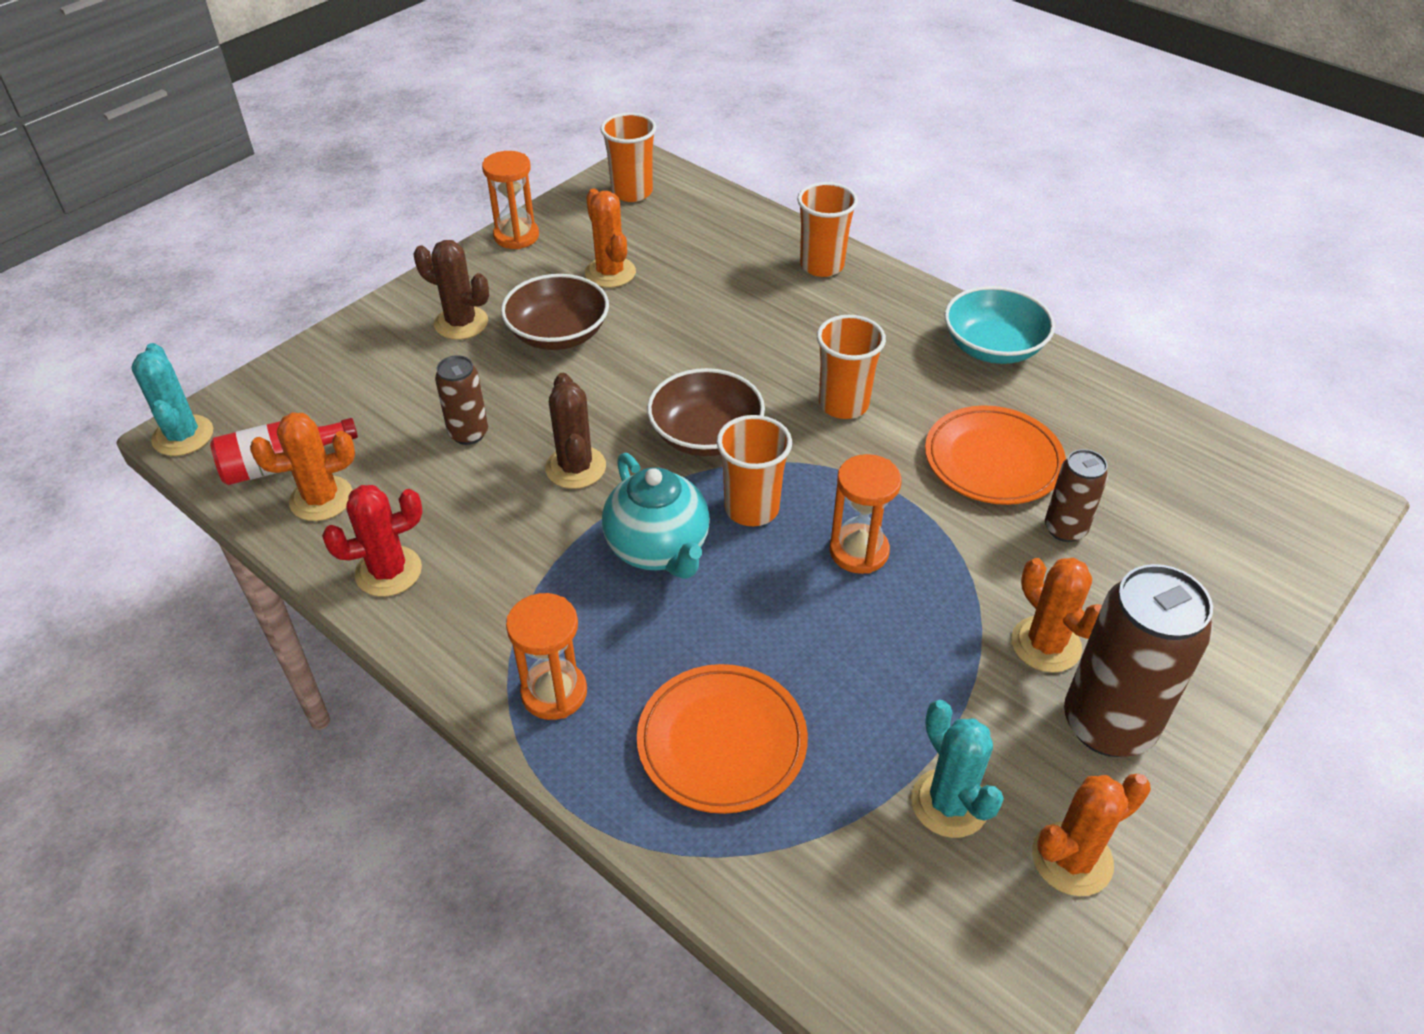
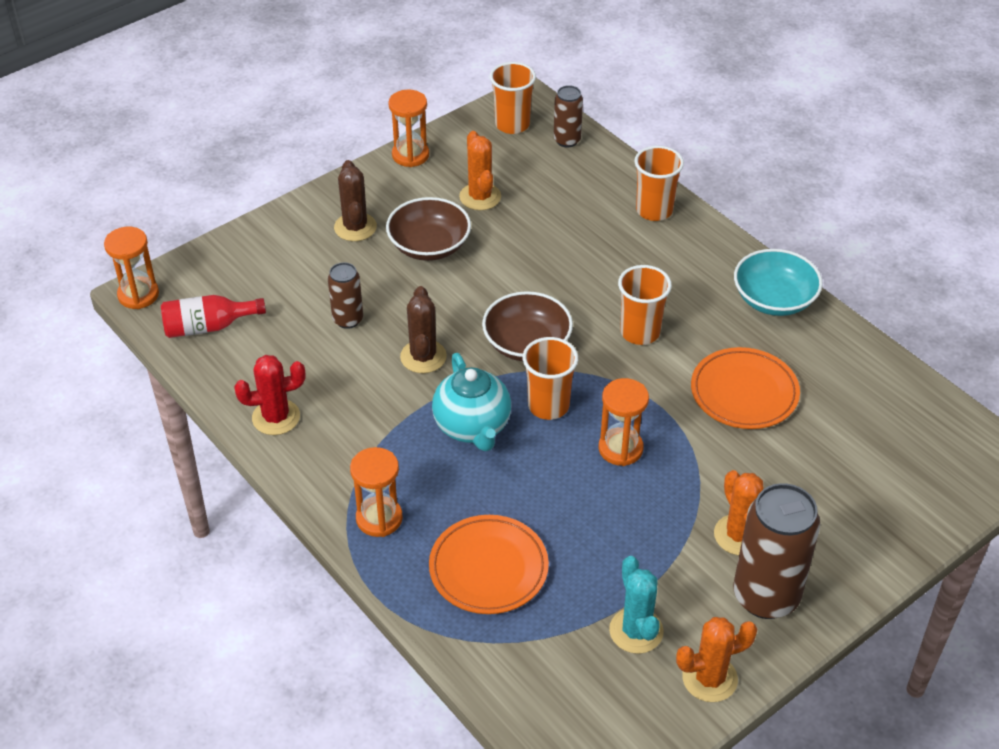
camera: 10 degrees right, 0 degrees up
turquoise cactus [131,343,213,456] -> orange hourglass [104,227,159,309]
orange cactus [250,412,355,521] -> none
brown cactus [414,240,489,340] -> brown cactus turned 45 degrees clockwise [334,160,377,241]
brown can [1045,449,1108,542] -> brown can moved to [553,85,583,148]

